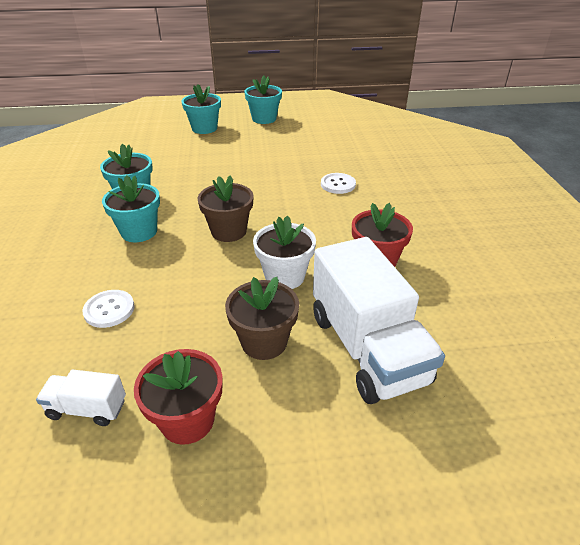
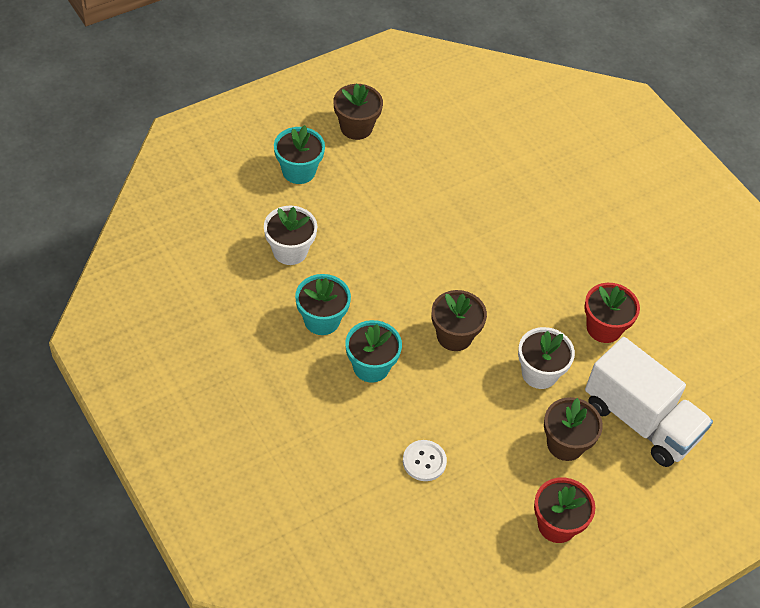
camera: 30 degrees left, 15 degrees up
white truck [36,370,126,426] -> none
turquoise flower pot [245,76,282,124] -> brown flower pot [334,83,383,140]
white button [321,173,356,194] -> none
none -> white flower pot [264,206,317,265]

